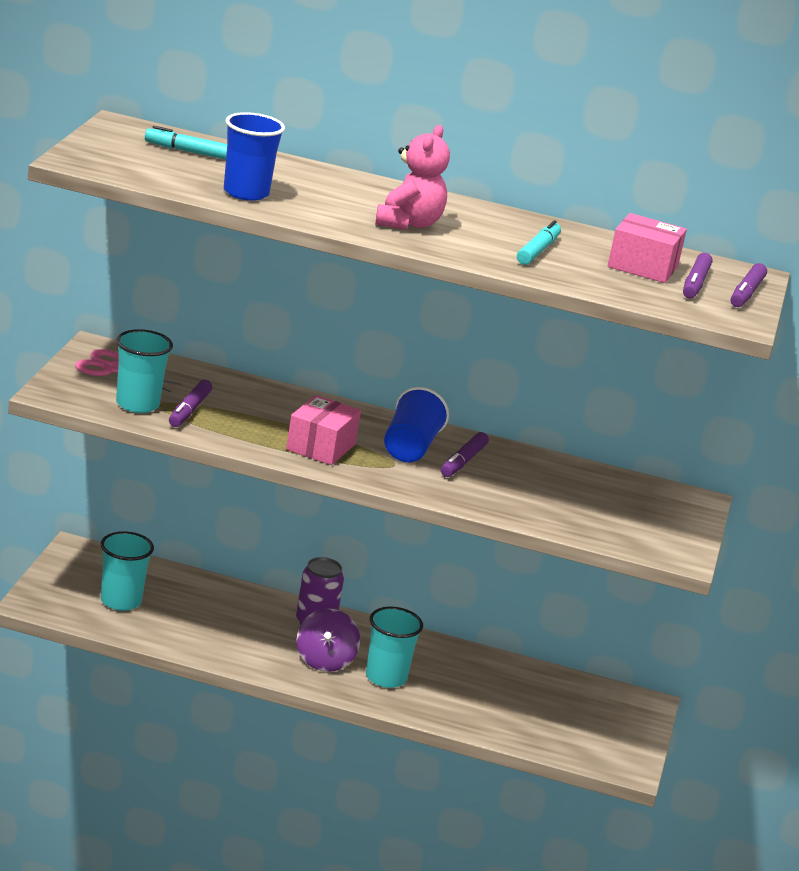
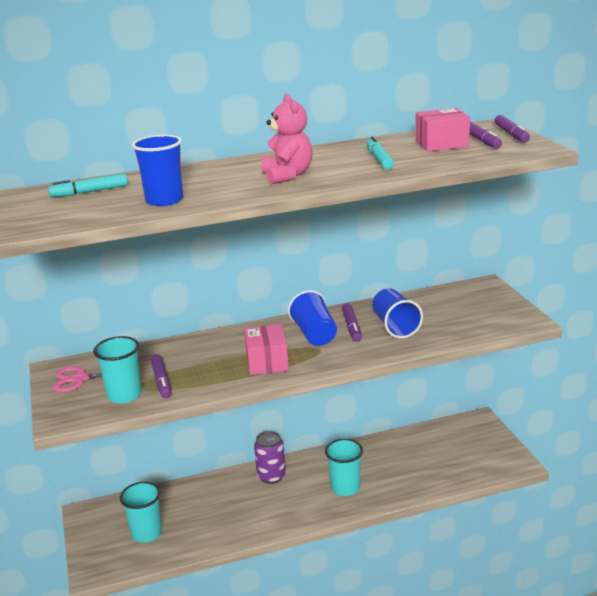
camera: 25 degrees left, 0 degrees up
purple spinning top [296,609,360,672] -> none
none -> blue cup [372,288,423,338]

